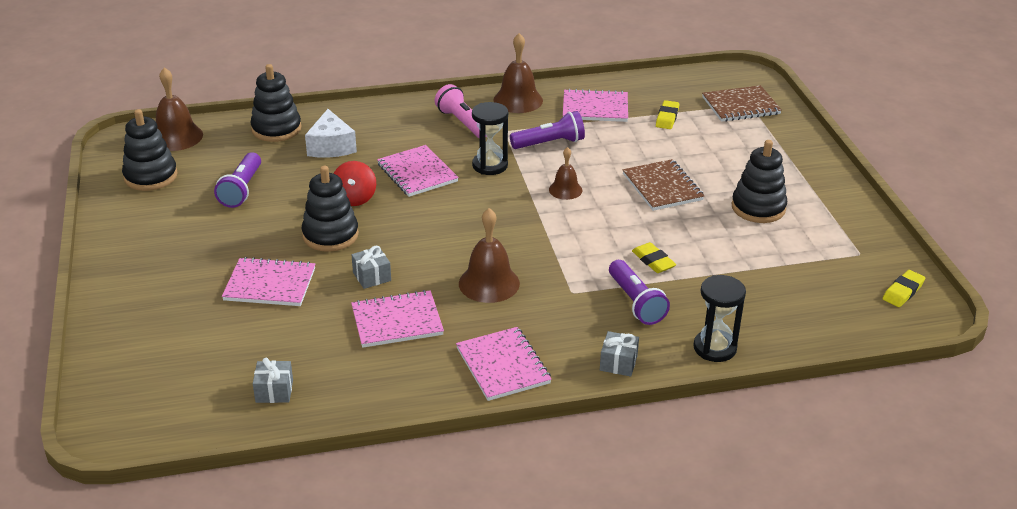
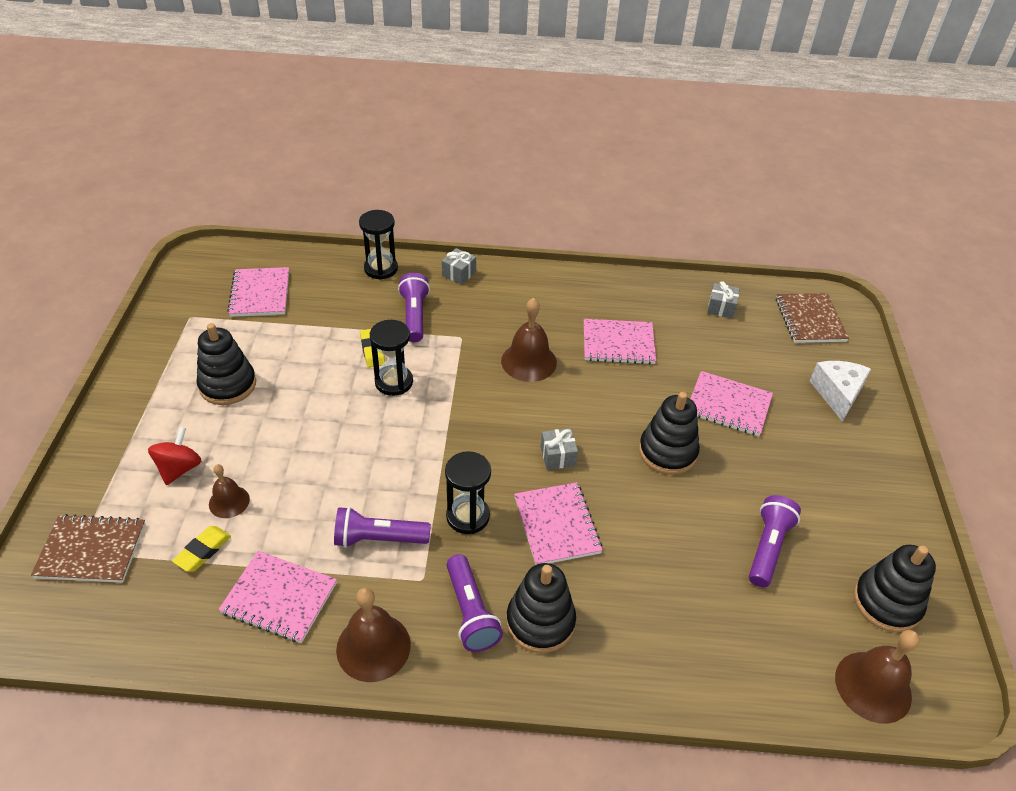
camera: 165 degrees left, 10 degrees up
black stacking toy [250,64,301,142] -> black stacking toy moved to [506,563,576,653]
white cheese [305,109,357,158] -> white cheese moved to [810,361,871,422]
red spinning top [333,161,376,206] -> red spinning top moved to [148,427,201,485]
grey gift [351,246,391,289] -> grey gift moved to [541,428,578,470]
pink flashlight [435,84,487,138] -> purple flashlight [446,554,503,652]
pink notebook [456,327,551,401] -> pink notebook moved to [227,267,289,317]
brown bell [549,147,582,200] -> brown bell moved to [209,464,250,518]
brown notebook [623,159,704,211] -> brown notebook moved to [776,293,849,343]
yellow eraser [883,270,925,307] -> none
none -> black hourglass [370,320,413,396]

